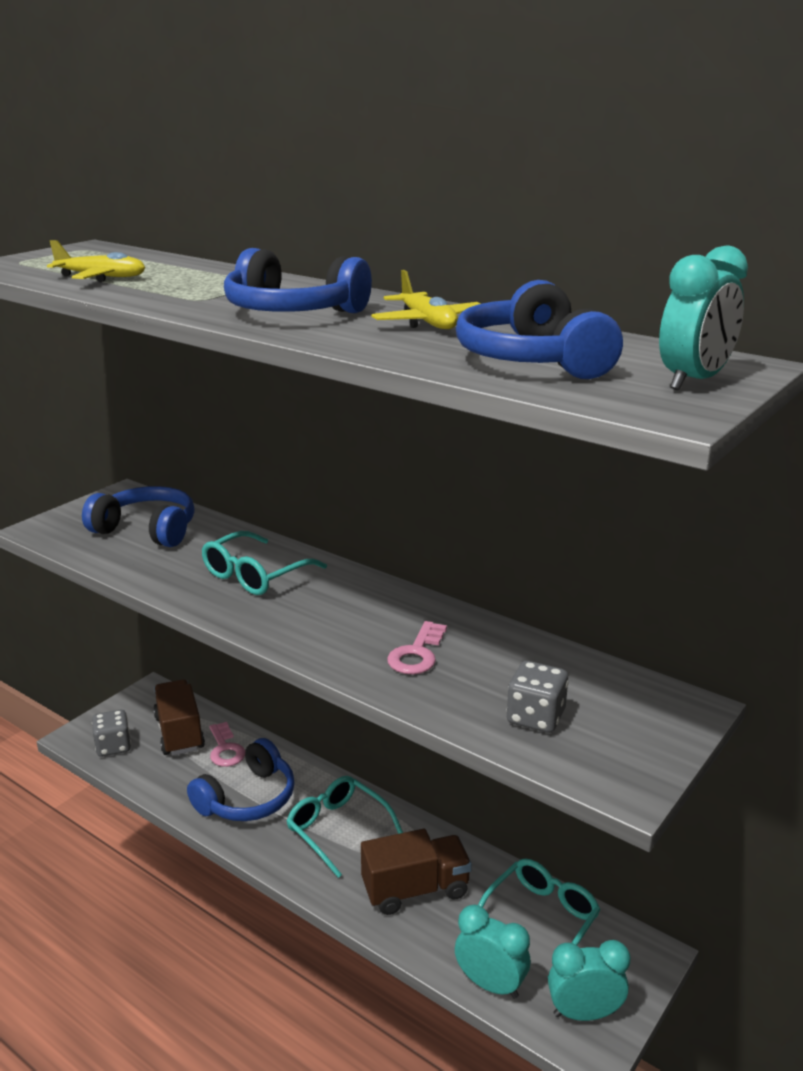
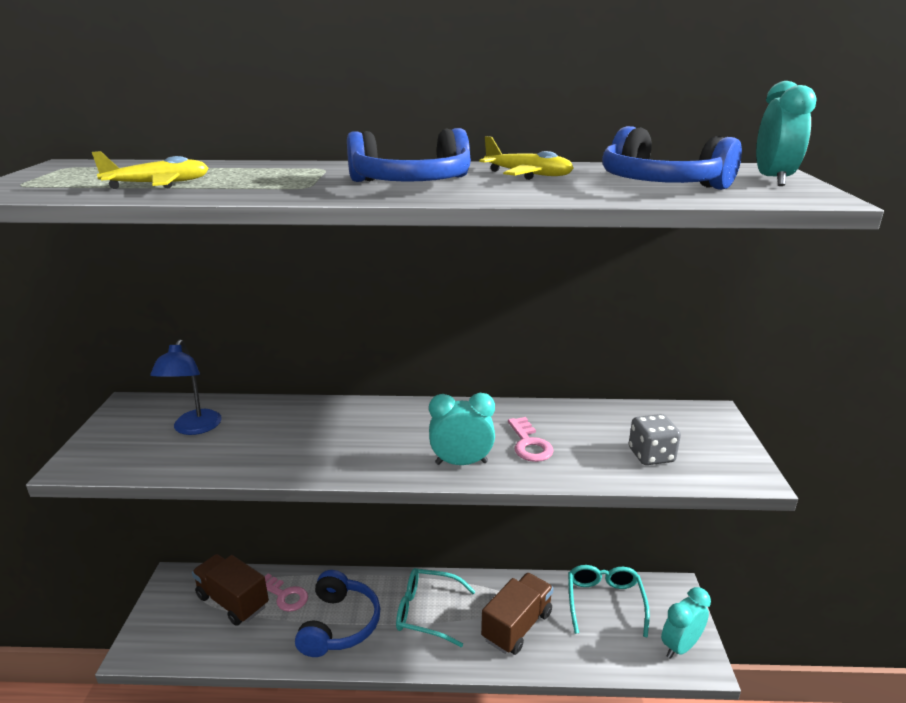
camera: 35 degrees left, 0 degrees up
blue headphones [82,486,195,547] -> blue lamp [150,339,222,435]
grey dice [92,710,131,757] -> none
turquoise glasses [202,531,327,595] -> none
turquoise clock [455,905,530,999] -> turquoise clock moved to [429,393,495,465]

